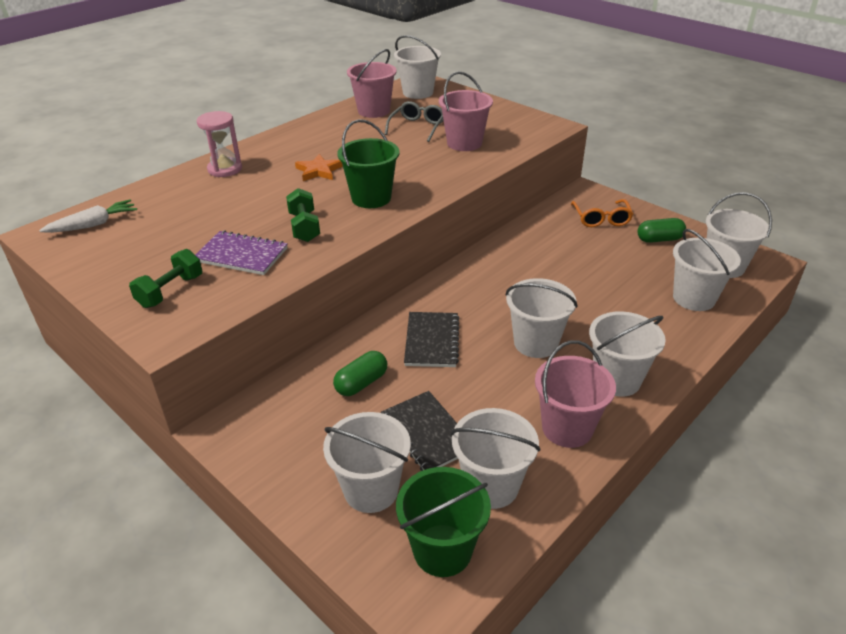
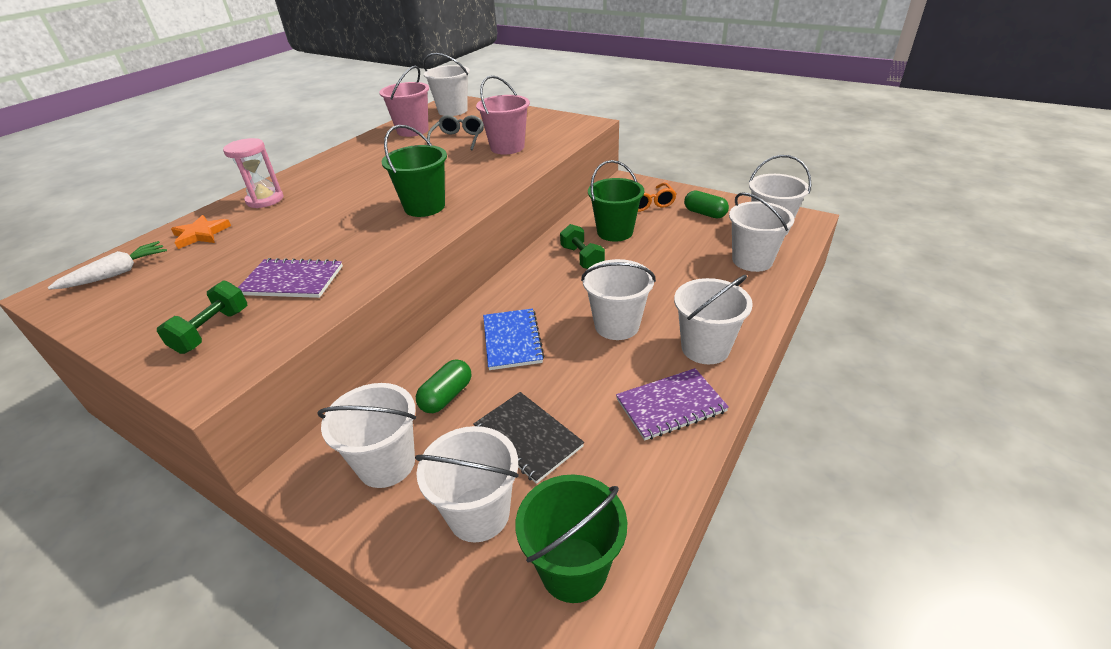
camera: 10 degrees left, 0 degrees up
green dumbbell [286,188,320,242] -> green dumbbell moved to [560,224,605,269]
orange star [295,154,343,181] -> orange star moved to [171,215,231,249]
black notebook [404,312,460,367] -> blue notebook [483,308,544,370]
white bucket [451,408,540,509] -> white bucket moved to [317,383,416,488]
pink bucket [535,340,616,448] -> purple notebook [616,368,729,441]
green capsule [637,218,686,243] -> green capsule turned 60 degrees clockwise [684,190,729,218]
none -> green bucket [588,160,644,242]

